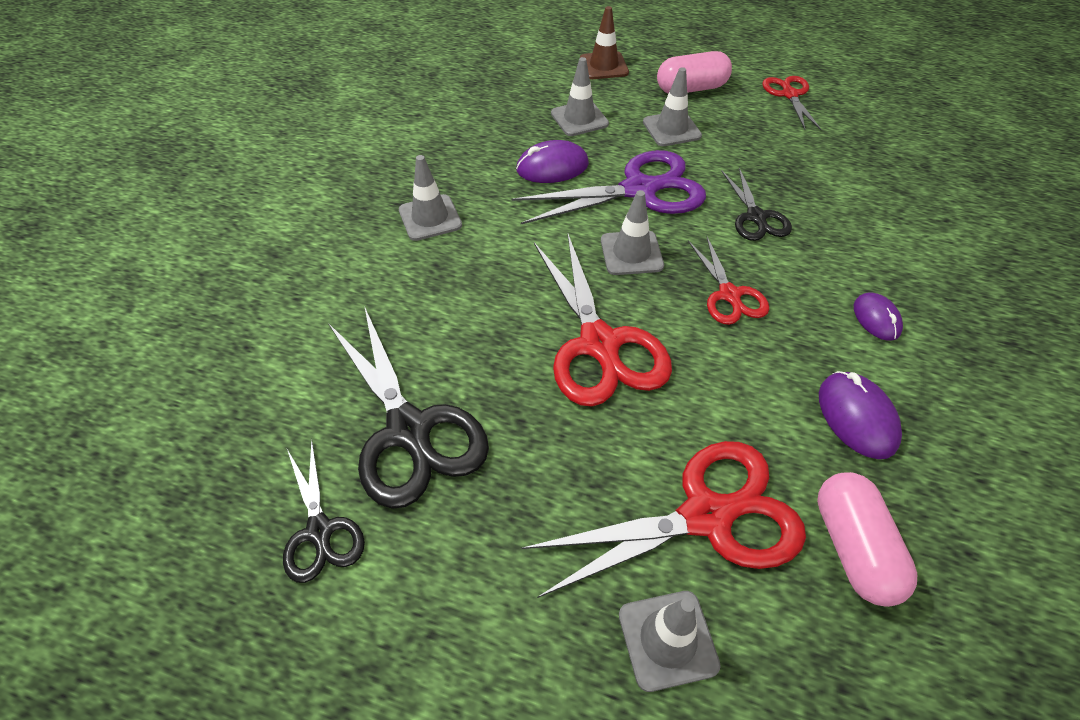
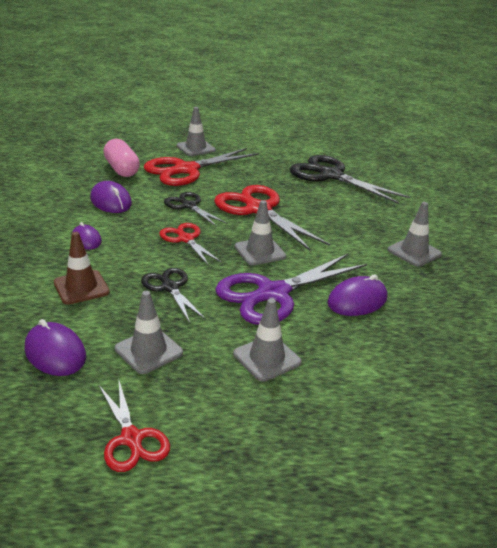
camera: 160 degrees right, 20 degrees down
black scissors [283,439,365,583] -> black scissors moved to [164,192,227,226]
grey traffic cone [551,57,609,136] -> grey traffic cone moved to [115,291,183,374]
brown traffic cone [580,6,629,79] -> brown traffic cone moved to [54,232,110,305]
pink capsule [657,51,732,93] -> none
none -> purple mouse [25,319,86,376]

